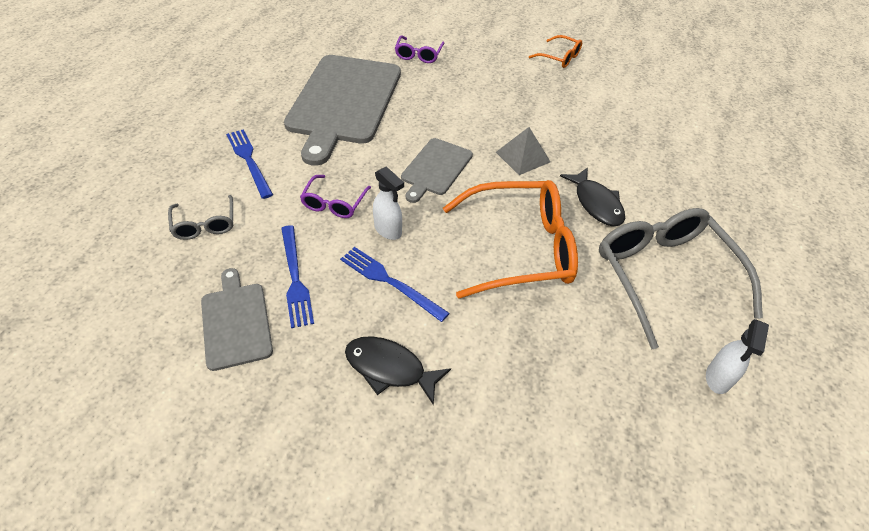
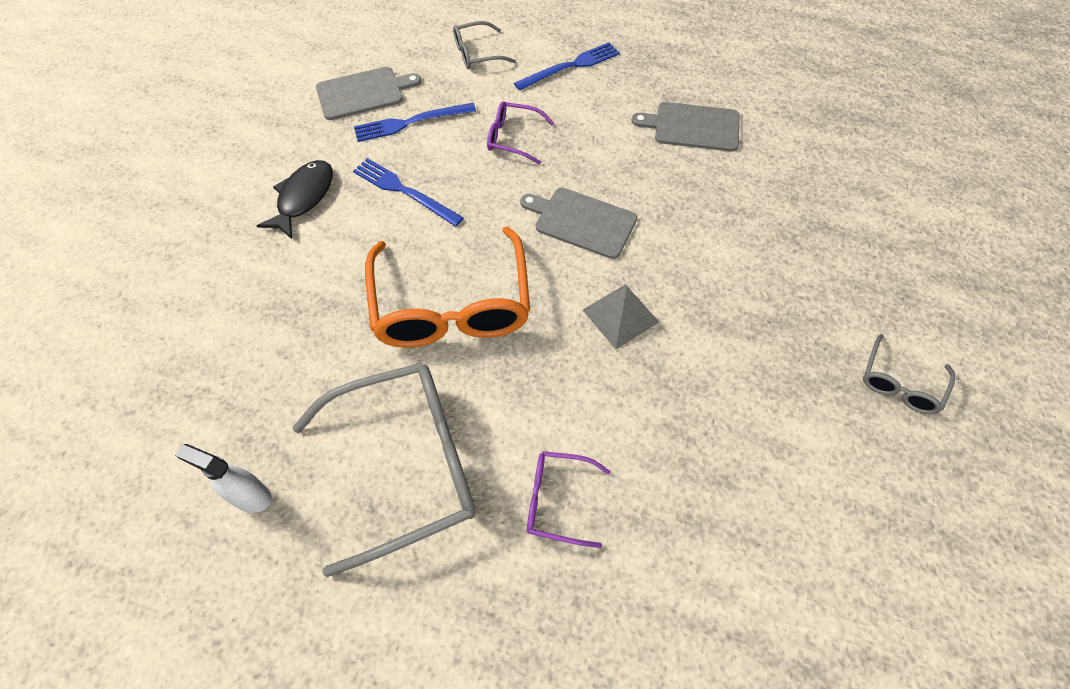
camera: 90 degrees right, 10 degrees up
grey cutting board [284,55,401,166] -> grey cutting board [632,102,739,152], size x0.50
blue fork [340,247,450,322] -> blue fork turned 90 degrees counterclockwise [353,158,464,227]
white spray bottle [373,167,404,240] -> none
purple glasses [395,35,444,63] -> purple glasses moved to [527,451,611,548]
orange glasses [529,35,582,68] -> grey glasses [863,334,955,414]
black fish [560,167,625,226] -> none

